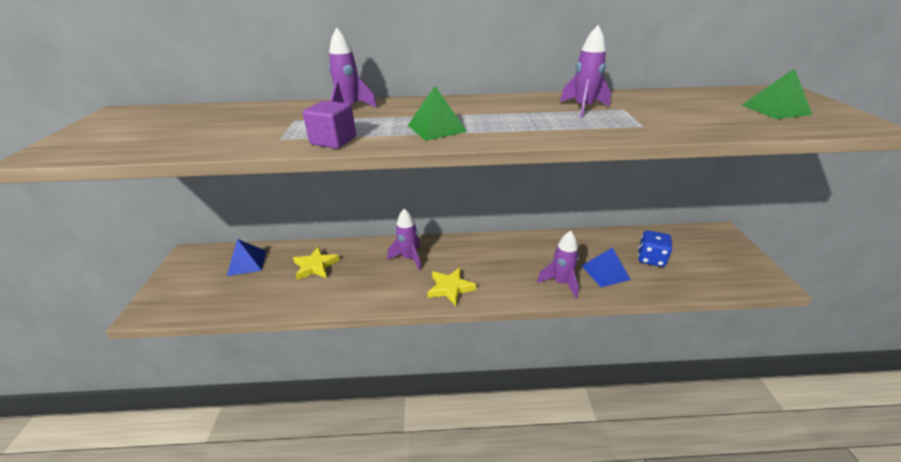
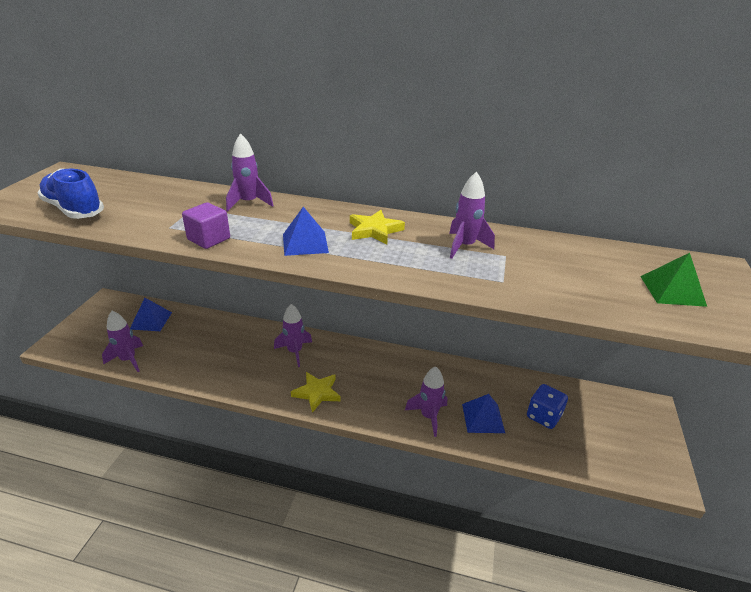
camera: 15 degrees right, 0 degrees up
yellow star [293,247,340,280] -> yellow star moved to [350,210,405,244]
green pyramid [408,86,467,141] -> blue pyramid [283,207,329,256]
none -> blue shoe [38,168,104,219]
none -> purple rocket [102,311,143,372]

